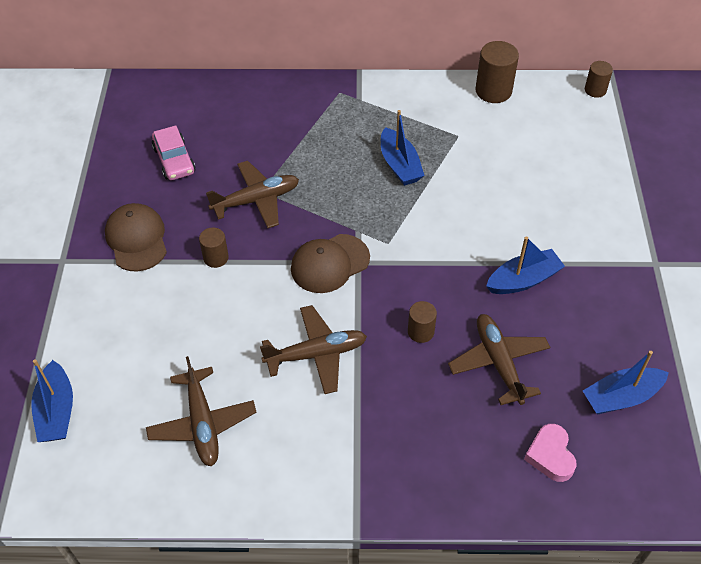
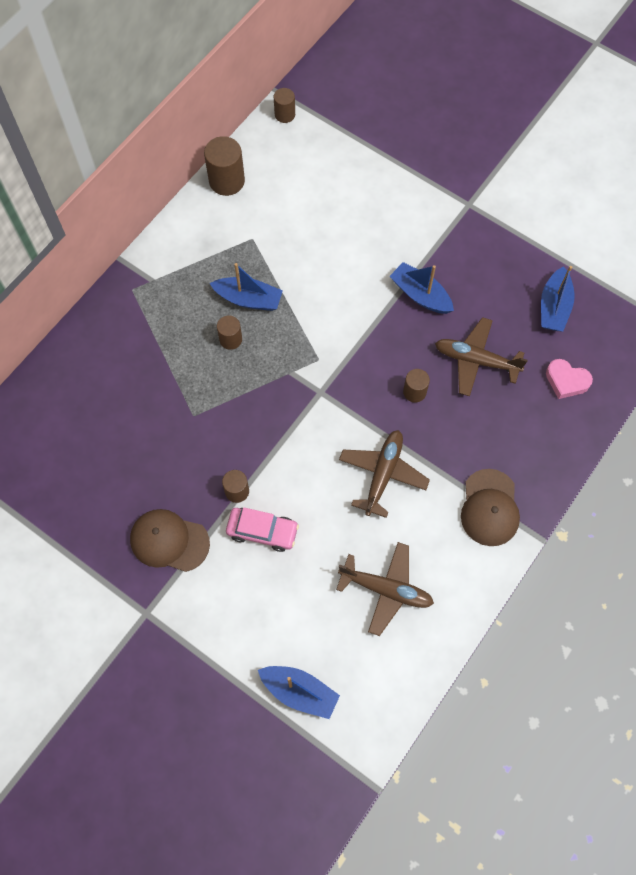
camera: 55 degrees left, 15 degrees up
pink car [152,125,196,180] -> pink car moved to [226,507,299,552]
brown plane [206,161,299,228] -> none
brown cap [291,234,370,293] -> brown cap moved to [461,469,520,546]
blue boat [486,236,565,294] -> blue boat turned 60 degrees counterclockwise [390,262,454,314]
none -> brown cylinder [217,316,242,350]

